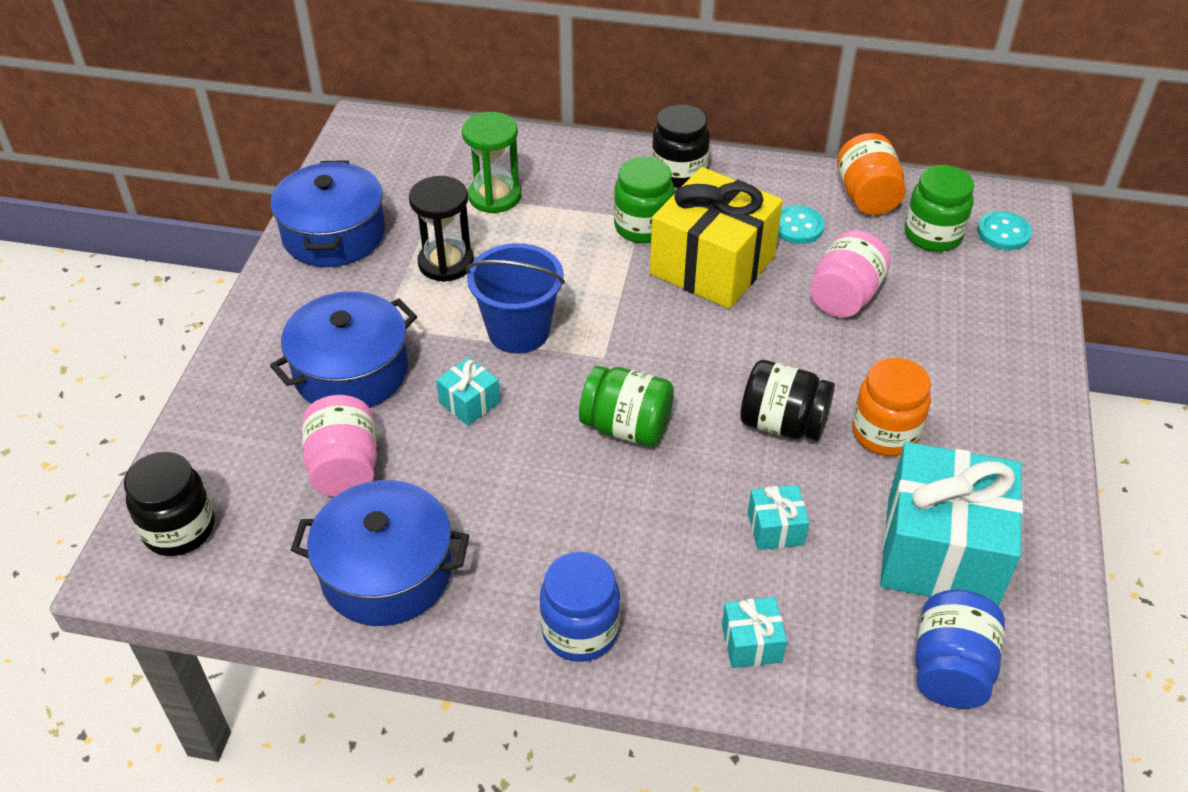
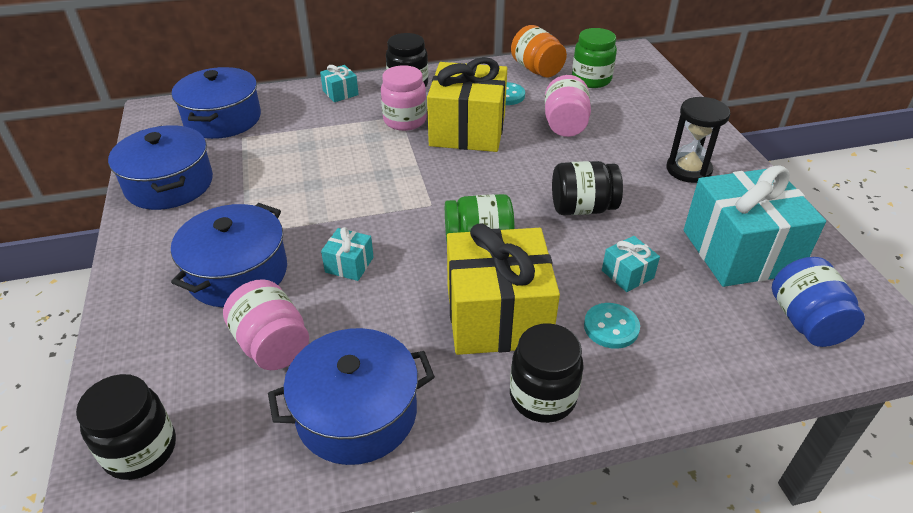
camera: 25 degrees left, 5 degrees down
black hourglass [409,176,474,282] -> black hourglass moved to [667,97,730,183]
green hourglass [462,112,521,213] -> none
blue bucket [466,243,565,354] -> none
blue jar [540,551,620,662] -> black jar [510,323,584,423]
green jar [614,157,674,243] -> pink jar [381,65,427,131]
turquoise gift [722,597,787,668] -> turquoise gift moved to [320,65,359,102]
orange jar [852,357,931,456] -> none
turquoise button [977,211,1032,250] -> turquoise button moved to [584,303,640,349]
none -> blue pot [172,67,261,139]
none -> yellow gift [447,223,560,355]

